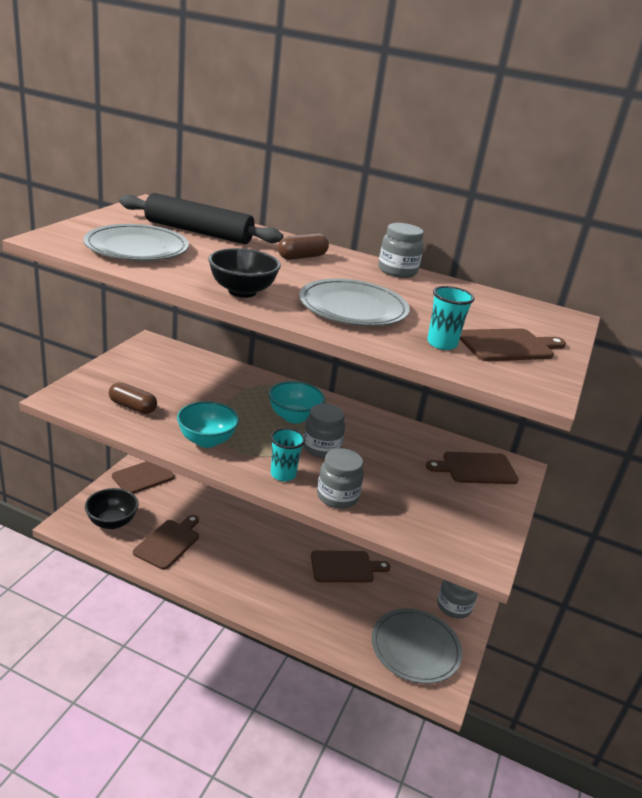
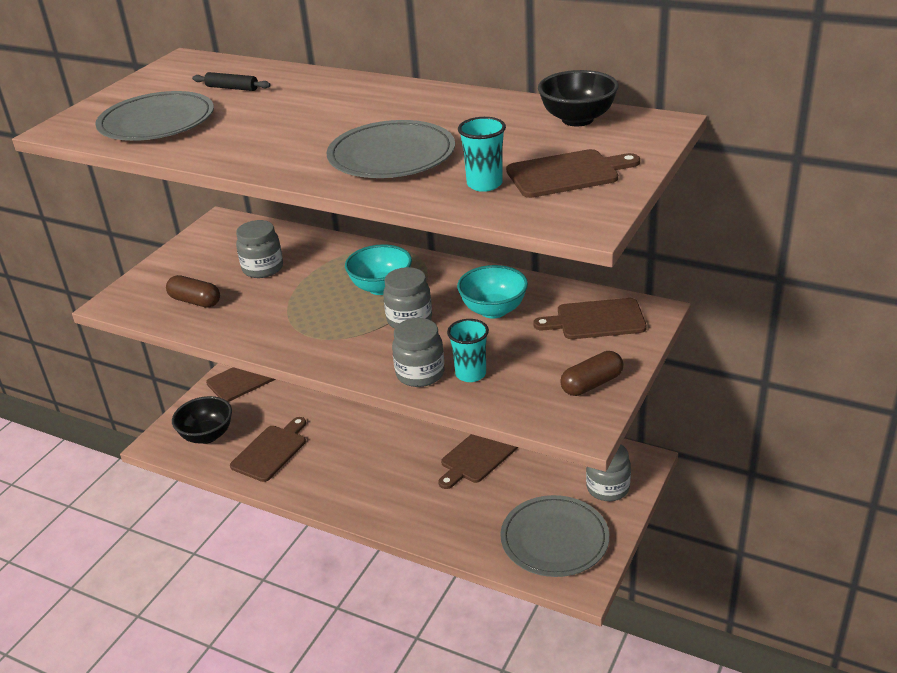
camera: 10 degrees right, 5 degrees up
black rolling pin [119,193,283,244] -> black rolling pin [192,72,271,91], size x0.43
turquoise bowl [177,401,239,448] -> turquoise bowl moved to [457,265,528,318]
black bowl [208,248,281,298] -> black bowl moved to [538,70,619,126]
turquoise cup [271,428,305,482] -> turquoise cup moved to [447,319,489,382]
brown capsule [278,233,329,260] -> brown capsule moved to [560,351,624,396]
brown cutting board [311,550,390,582] -> brown cutting board turned 135 degrees clockwise [438,434,518,489]
grey jar [379,223,424,278] -> grey jar moved to [236,220,283,278]

